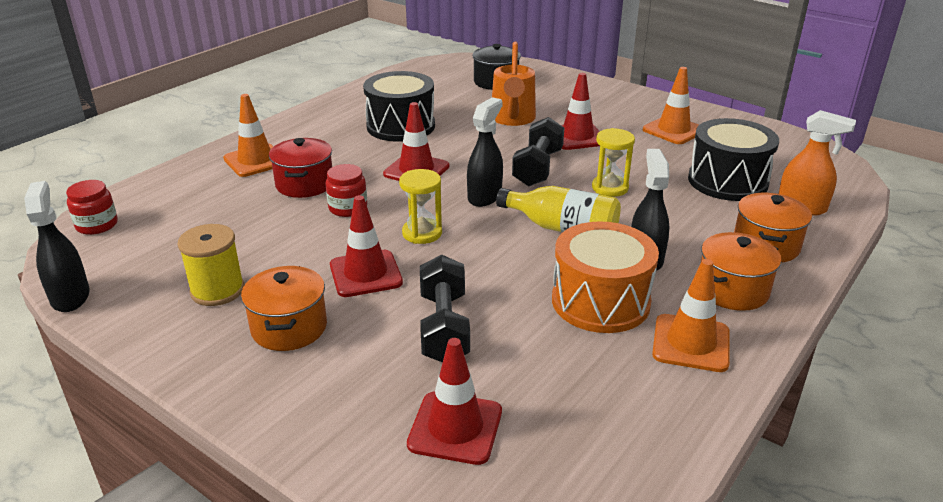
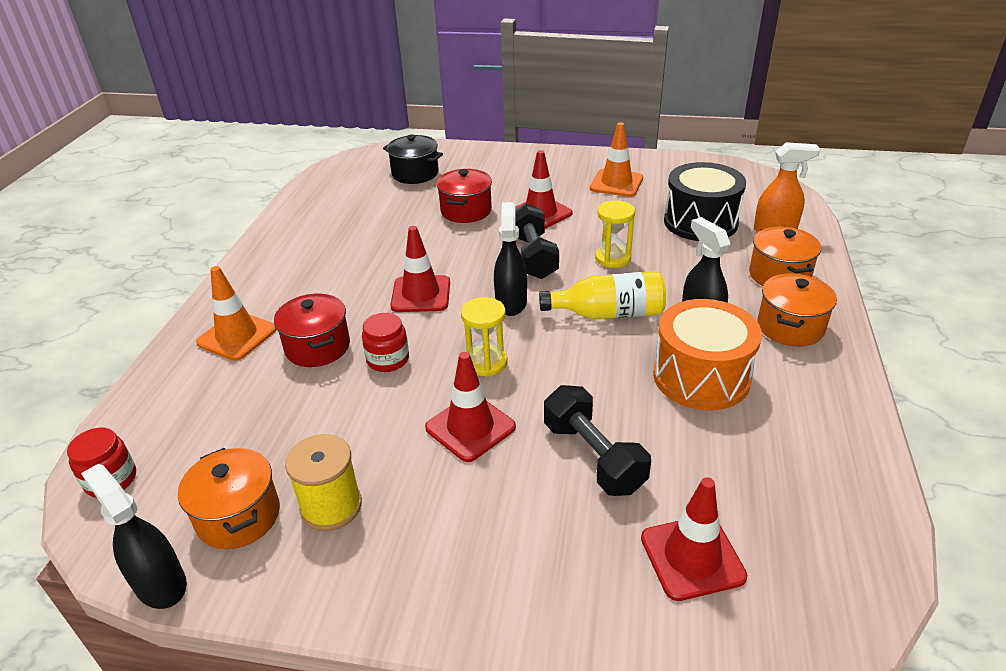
camera: 25 degrees left, 5 degrees up
orange pot [241,266,327,351] -> orange pot moved to [178,448,280,550]
black drum [363,71,435,142] -> none
orange watering can [492,42,536,126] -> red pot [437,169,492,223]
orange traffic cone [652,259,730,372] -> none

